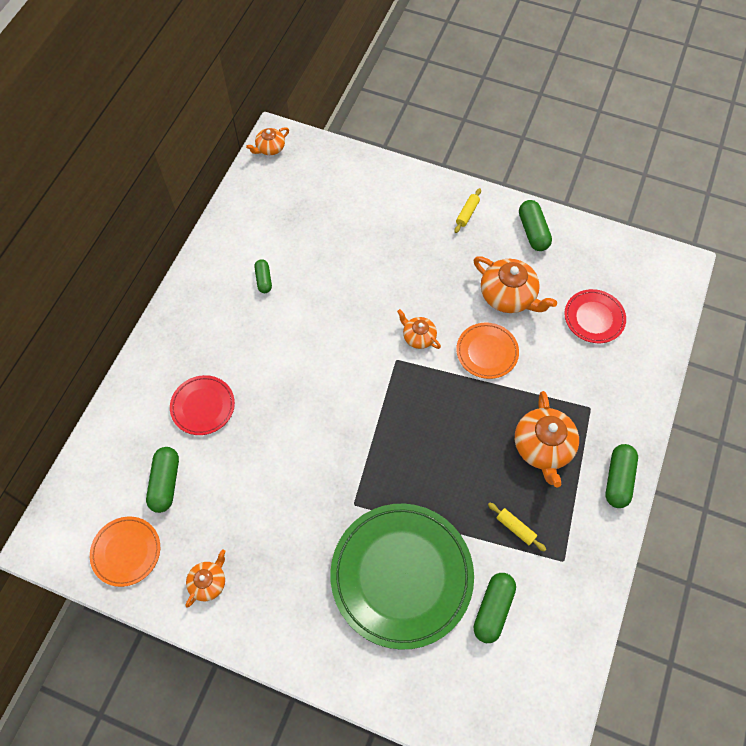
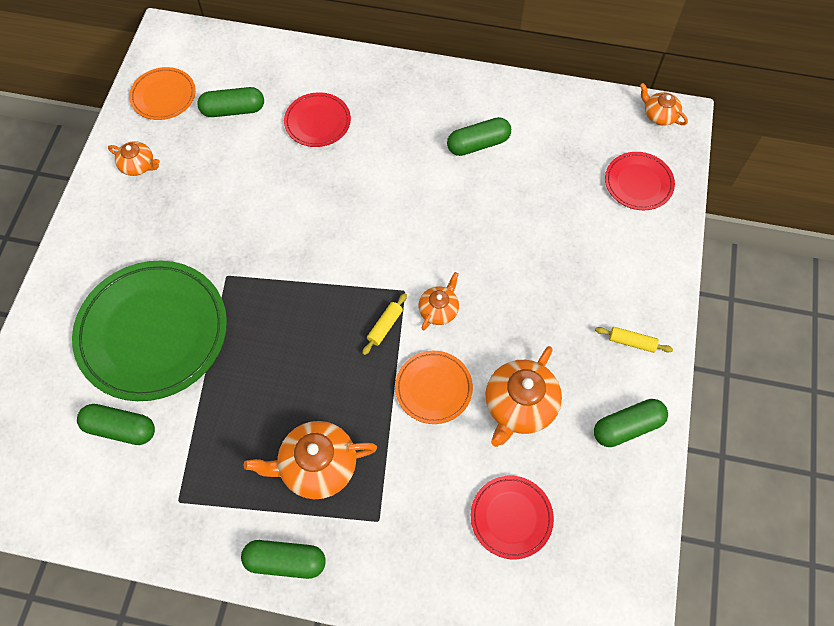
camera: 80 degrees right, 0 degrees up
green capsule [255,259,272,293] -> green capsule [447,117,511,156], size x1.58
yellow rolling pin [488,503,546,552] -> yellow rolling pin moved to [362,293,407,355]
none -> red plate [605,152,675,210]

